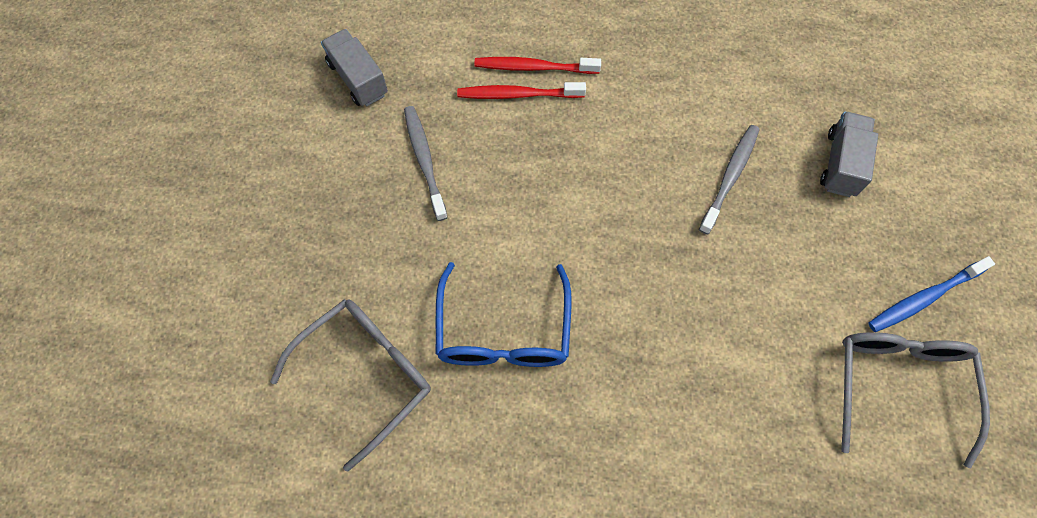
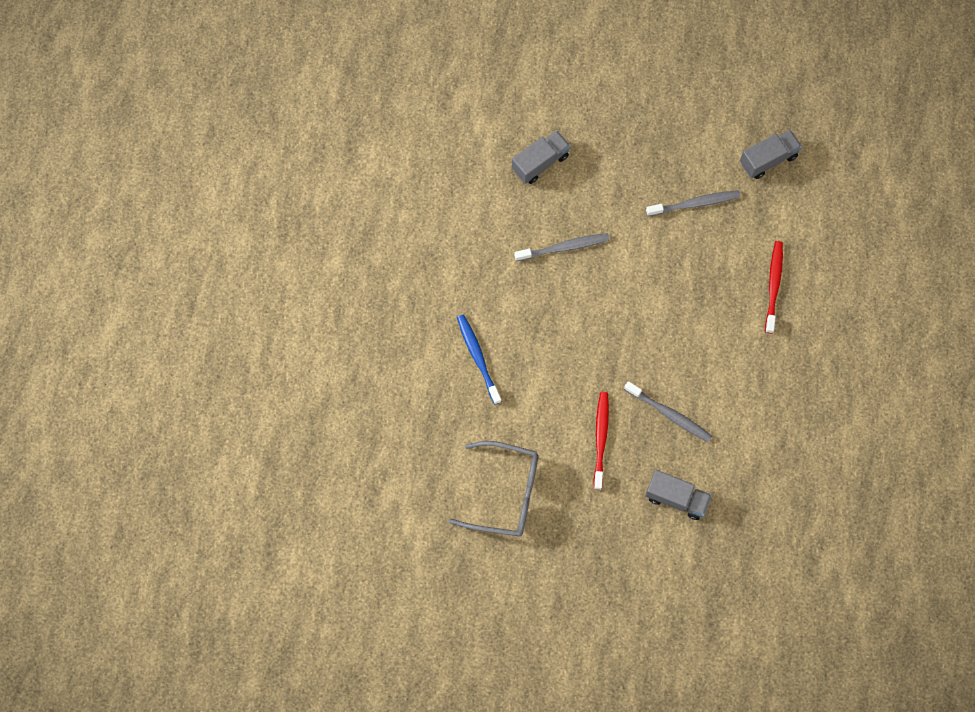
camera: 95 degrees right, 5 degrees up
grey glasses [270,299,431,471] -> grey truck [512,131,570,184]
blue glasses [436,262,571,367] -> grey toothbrush [514,233,610,261]
red toothbrush [457,82,586,99] -> red toothbrush moved to [594,392,609,490]
blue toothbrush [868,256,995,332] -> blue toothbrush moved to [457,315,502,404]

